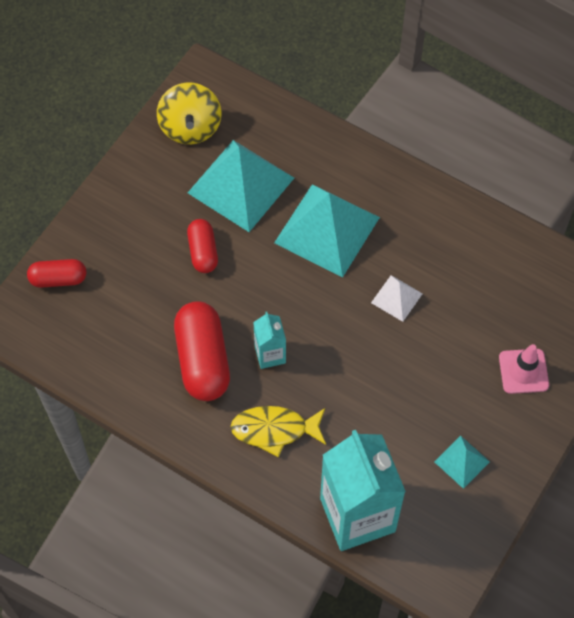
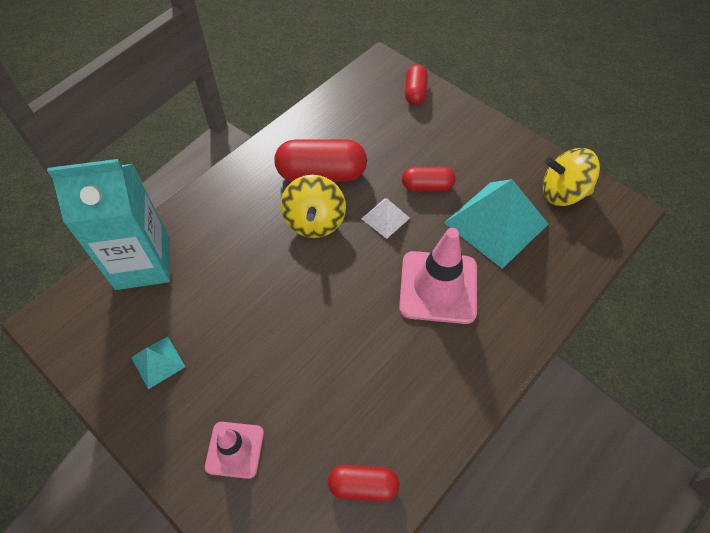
camera: 100 degrees right, 5 degrees down
yellow fish [230,406,326,457] -> none
turquoise carton [253,312,286,369] -> yellow spinning top [280,175,346,238]
turquoise pyramid [274,184,380,277] -> pink traffic cone [399,228,477,324]
white pyramid [371,275,423,322] -> white pyramid moved to [361,199,410,239]
none -> red capsule [328,465,400,502]

